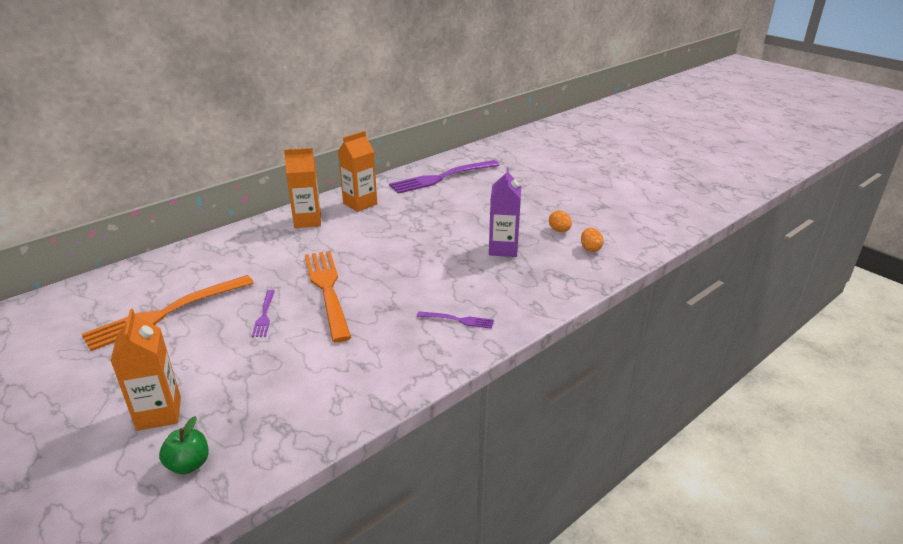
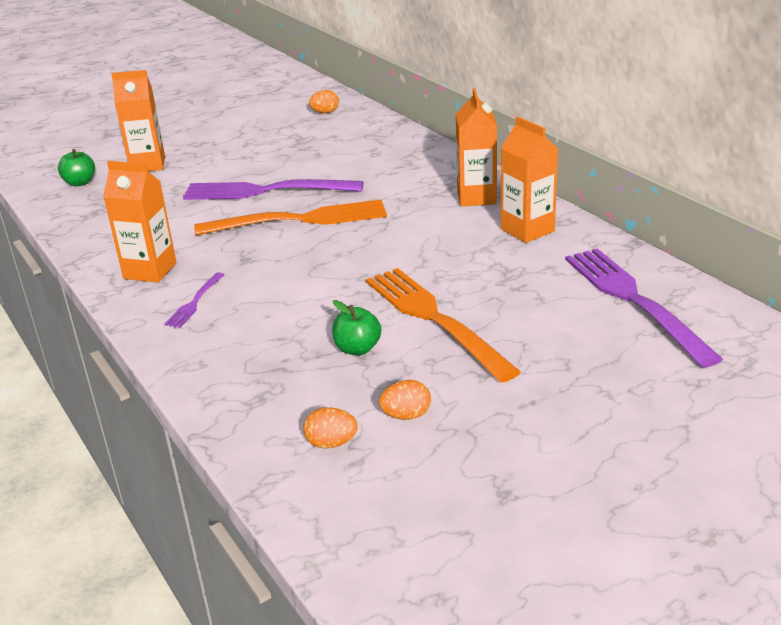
camera: 100 degrees right, 0 degrees up
orange fork [82,275,254,351] -> orange fork moved to [366,268,521,383]
purple fork [252,290,275,337] -> purple fork [183,179,363,200], size x2.19
purple carton [489,167,521,257] -> green apple [332,300,381,355]
none -> orange carton [103,161,176,283]
none -> orange egg [309,90,339,113]

